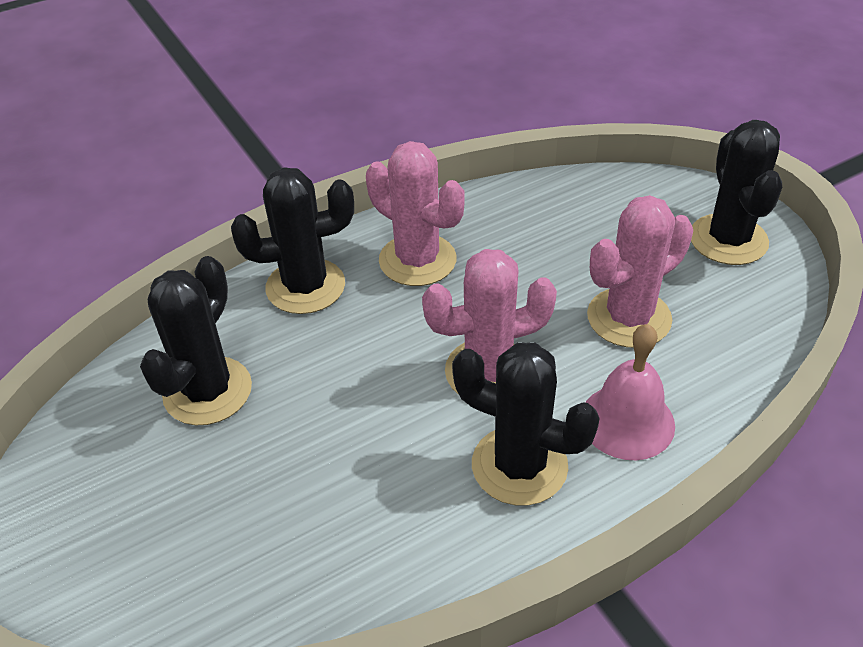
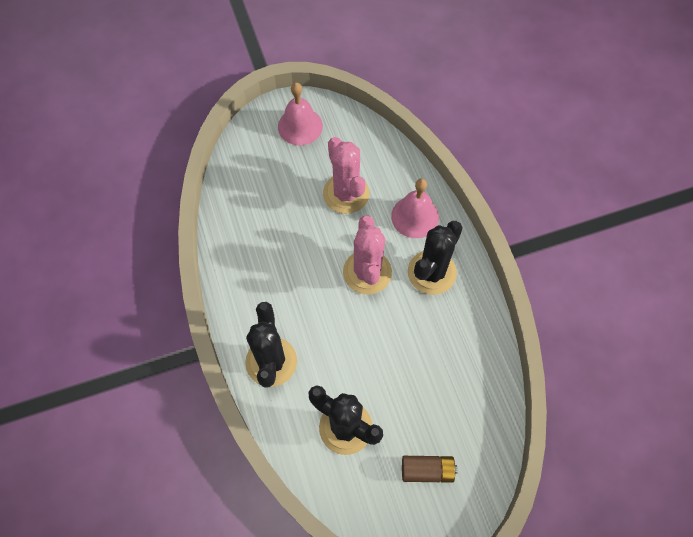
camera: 80 degrees left, 20 degrees up
pink cactus [366,141,465,286] -> none
black cactus [691,120,782,265] -> pink bell [278,83,323,145]
none -> brown battery [402,456,458,483]

